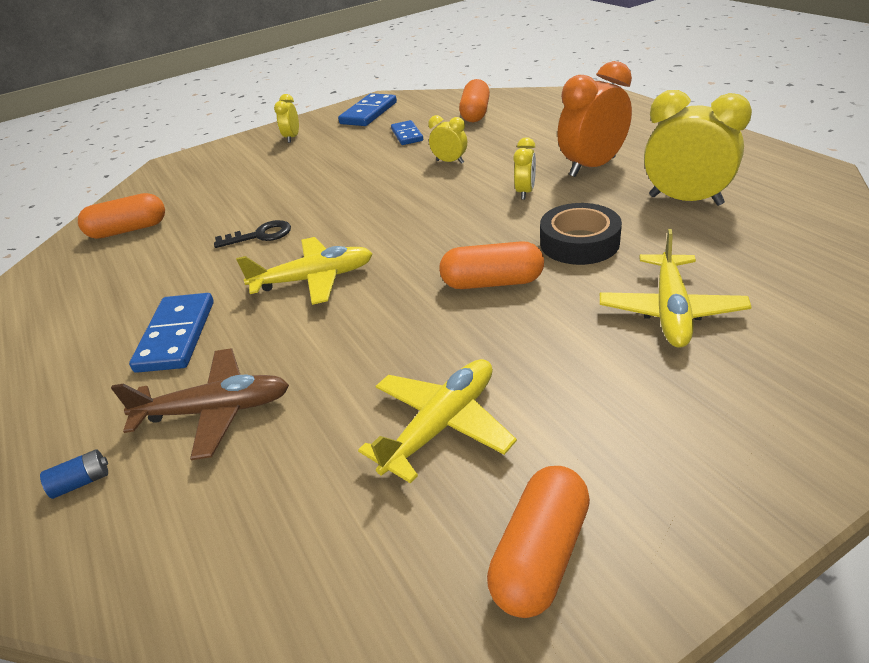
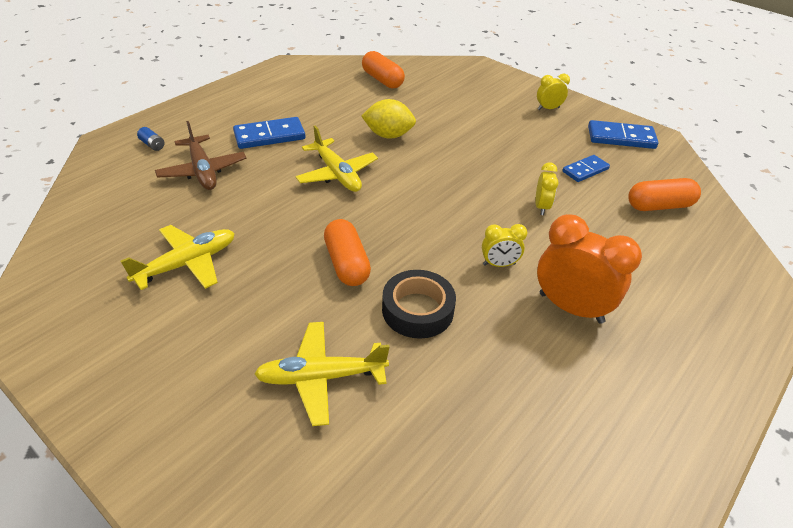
camera: 65 degrees right, 5 degrees up
black key [214,220,291,248] -> yellow lemon [361,99,416,139]
yellow plane [358,359,517,484] -> yellow plane turned 60 degrees counterclockwise [121,225,235,290]
orange capsule [487,466,590,618] -> none
yellow clock [644,90,752,206] -> none

